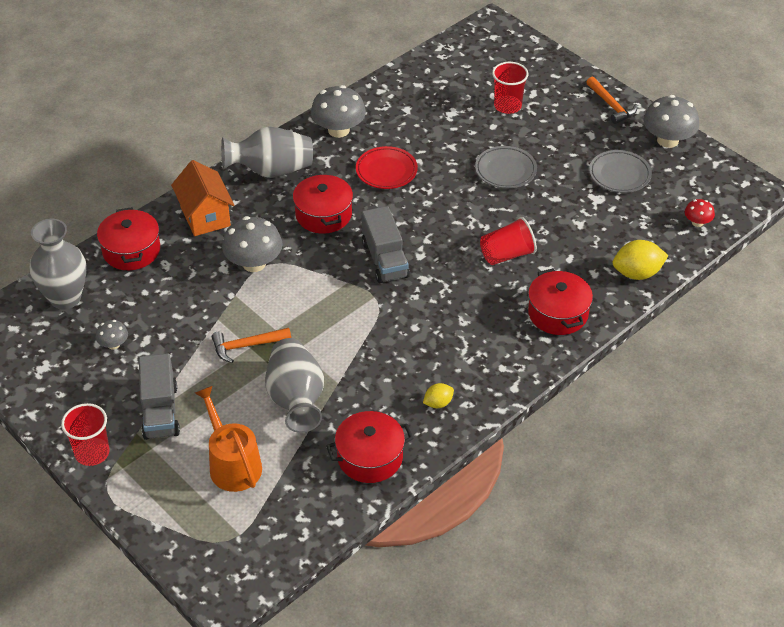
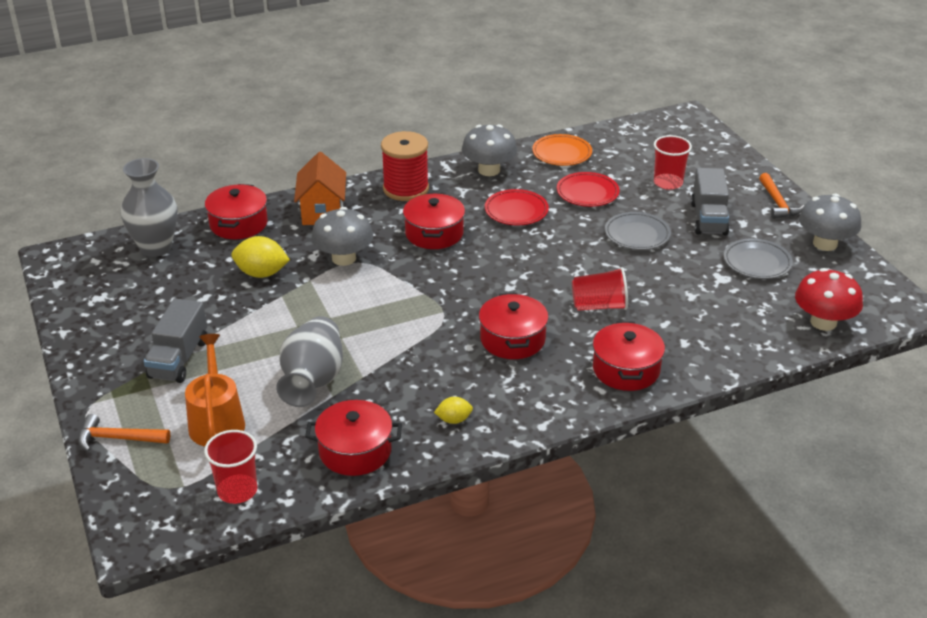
camera: 20 degrees right, 10 degrees down
red cup [61,403,110,466] -> red cup moved to [204,430,257,504]
grey mushroom [96,320,128,350] -> none
orange hammer [212,328,291,363] -> orange hammer moved to [78,414,170,451]
grey vase [221,127,313,178] -> red spool [381,131,429,201]
grey truck [362,206,410,284] -> grey truck moved to [691,168,730,235]
yellow lemon [613,240,668,280] -> yellow lemon moved to [231,236,290,278]
red mushroom [685,199,715,227] -> red mushroom [795,268,863,331], size x1.95
none -> red pot [479,293,549,359]
none -> orange plate [532,134,592,166]
none -> red plate [557,172,620,207]

